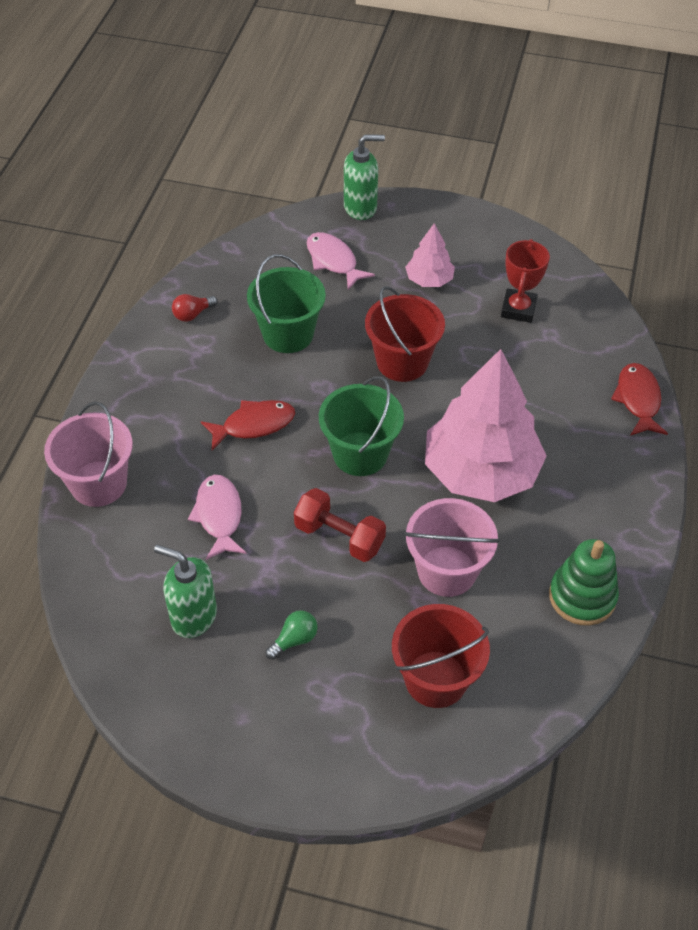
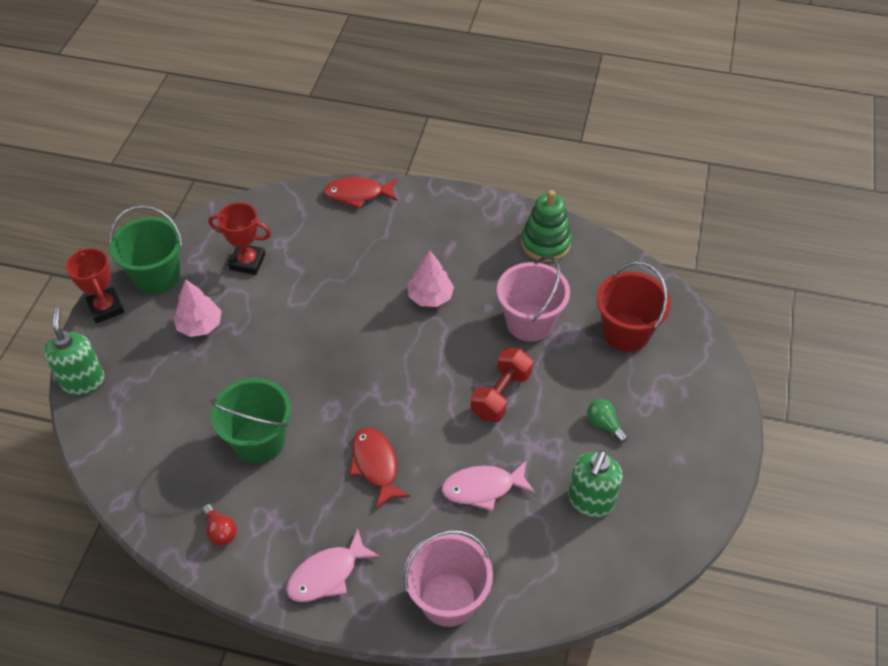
camera: 90 degrees left, 0 degrees up
pink fish [307,232,375,290] -> pink fish moved to [286,529,380,602]
green bucket [319,376,404,476] -> green bucket moved to [109,205,183,294]
red bucket [365,286,445,382] -> none
pink tree [425,349,547,502] -> pink tree [407,250,454,307], size x0.47
none -> red trophy [66,248,124,323]

